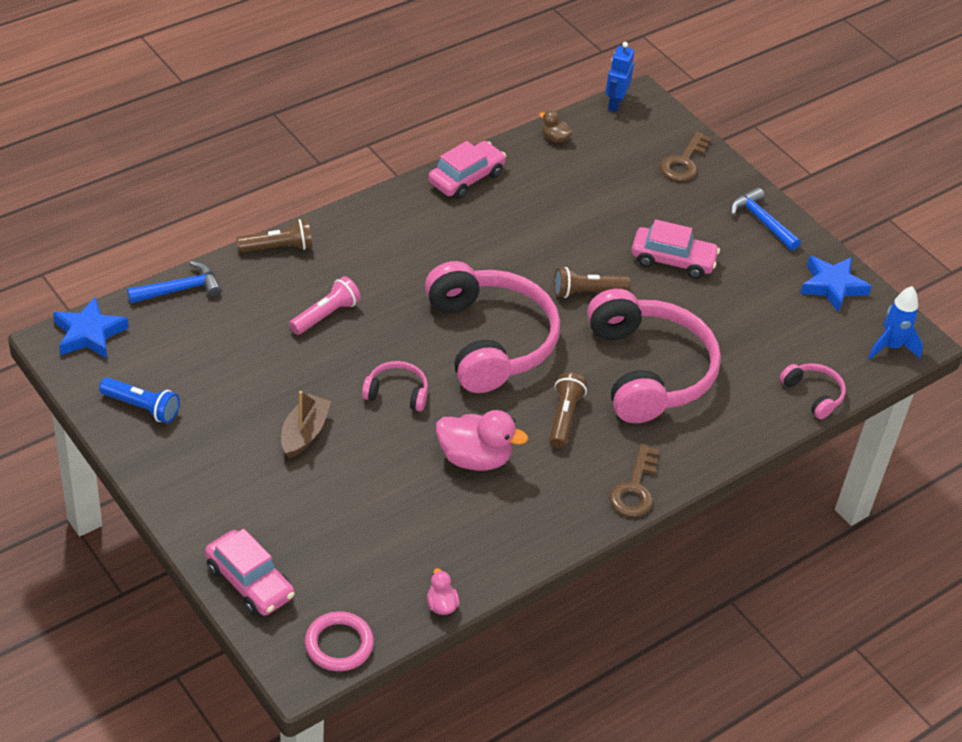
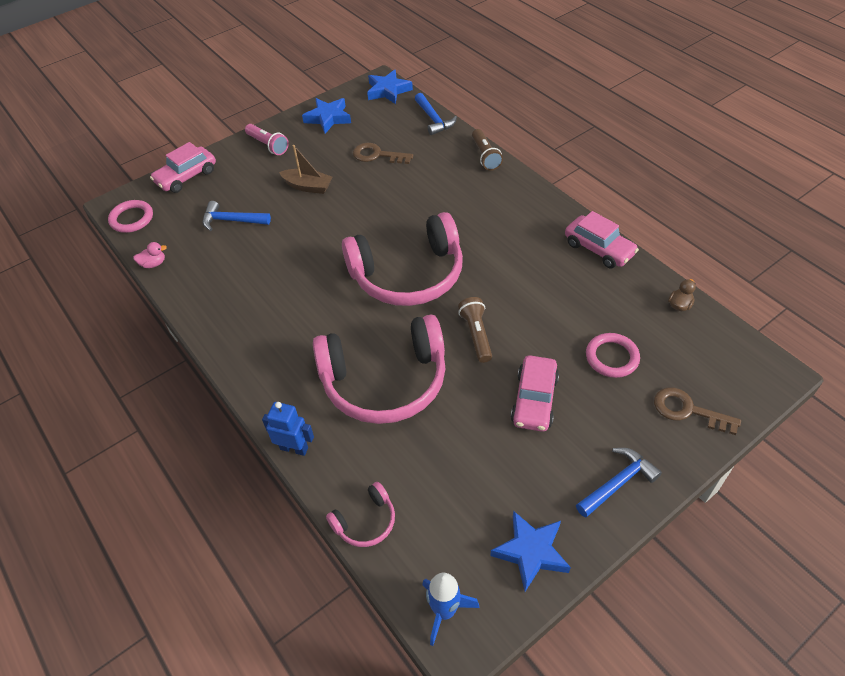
camera: 95 degrees right, 5 degrees up
blue flashlight [99,377,180,423] -> blue star [302,98,351,134]
pink flashlight [289,276,361,335] -> pink flashlight moved to [245,124,289,155]
pink headphones [362,361,428,411] -> none
pink duck [436,410,528,471] -> none
brown flashlight [549,372,587,448] -> none
blue robot [605,42,634,112] -> blue robot moved to [262,402,314,456]
brown key [609,444,659,517] -> brown key moved to [353,143,413,164]
none -> blue hammer [203,201,271,231]
none -> pink ring [586,333,640,378]

